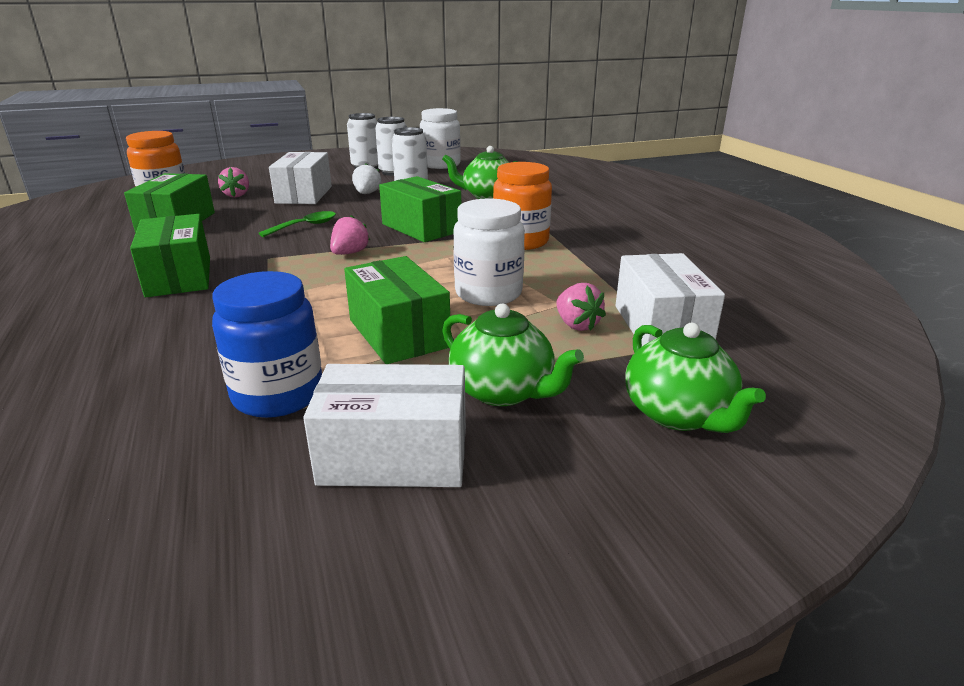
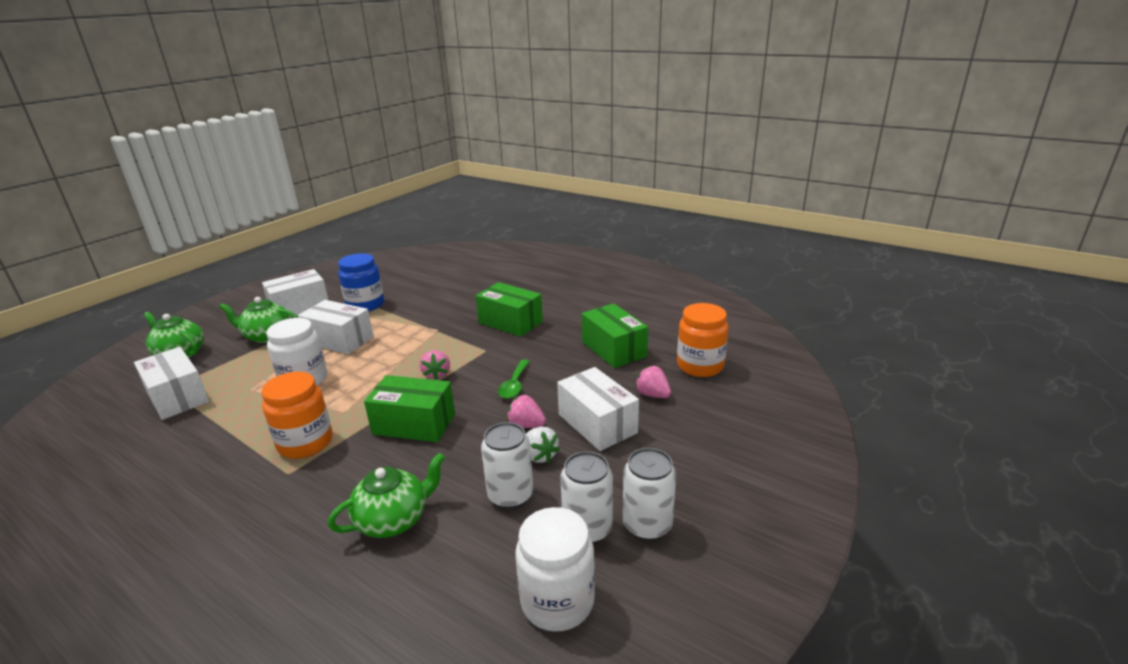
camera: 145 degrees right, 0 degrees up
green box [344,256,450,364] -> white box [298,300,374,355]
pink strawberry [556,283,606,331] -> pink strawberry moved to [507,395,546,428]

